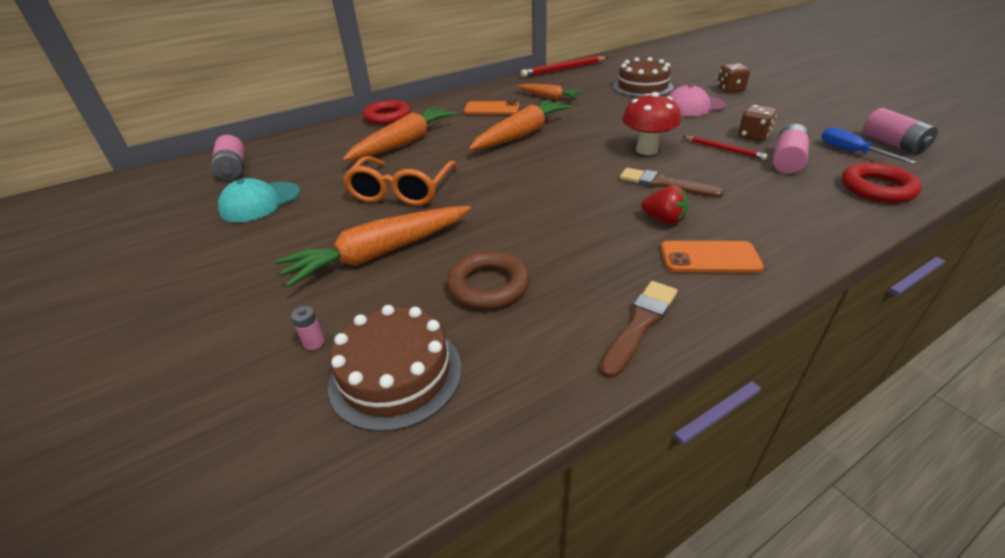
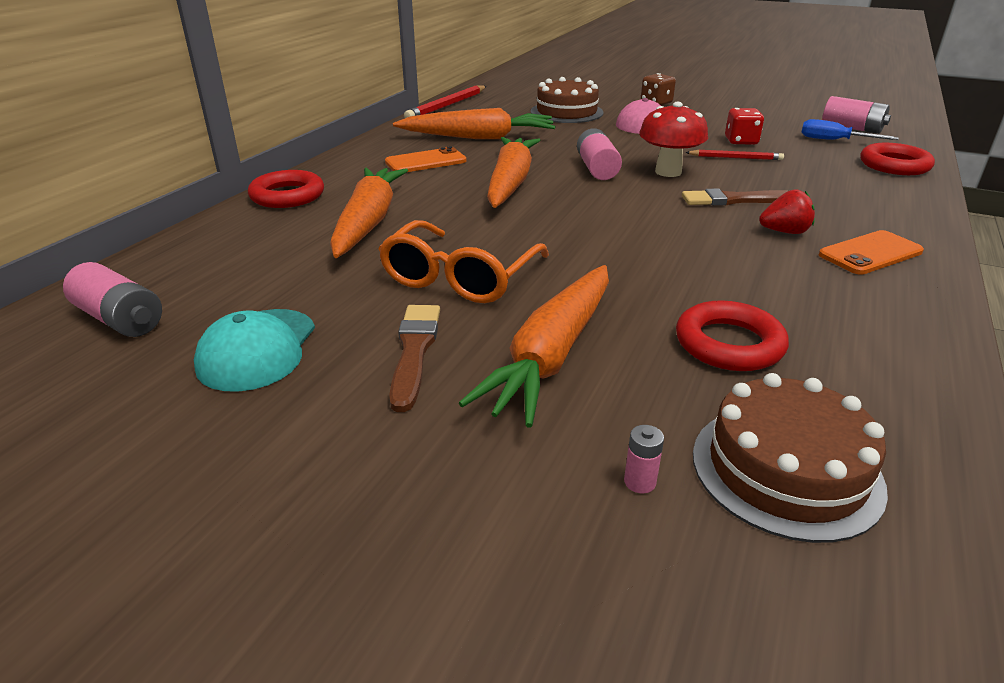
camera: 35 degrees left, 5 degrees down
orange glasses [343,156,458,206] -> orange glasses turned 45 degrees clockwise [378,220,549,303]
brown ring [447,251,530,310] -> red ring [676,300,789,371]
orange carrot [517,84,583,100] -> orange carrot [393,108,555,139], size x1.71
brown brush [600,281,678,378] -> brown brush moved to [389,305,440,412]
brown dice [738,105,777,141] -> red dice [725,108,764,145]
pink battery [773,124,810,174] -> pink battery moved to [577,128,622,180]

